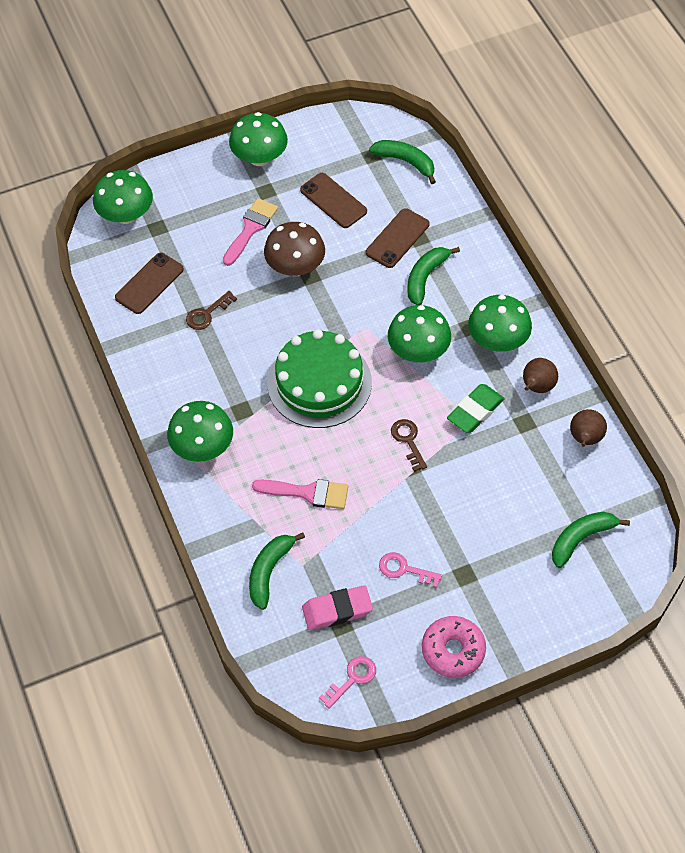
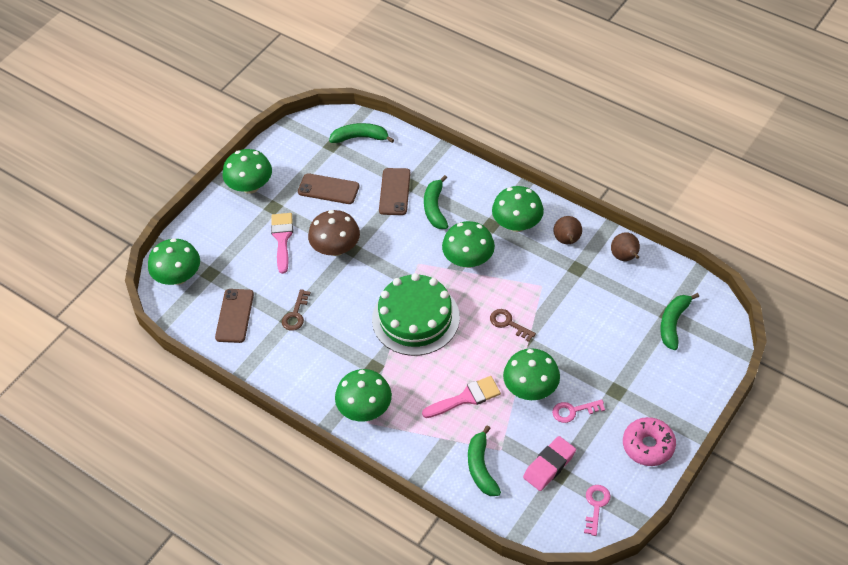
camera: 30 degrees left, 5 degrees down
green eraser [447,384,505,433] -> none
none -> green mushroom [503,348,560,400]

